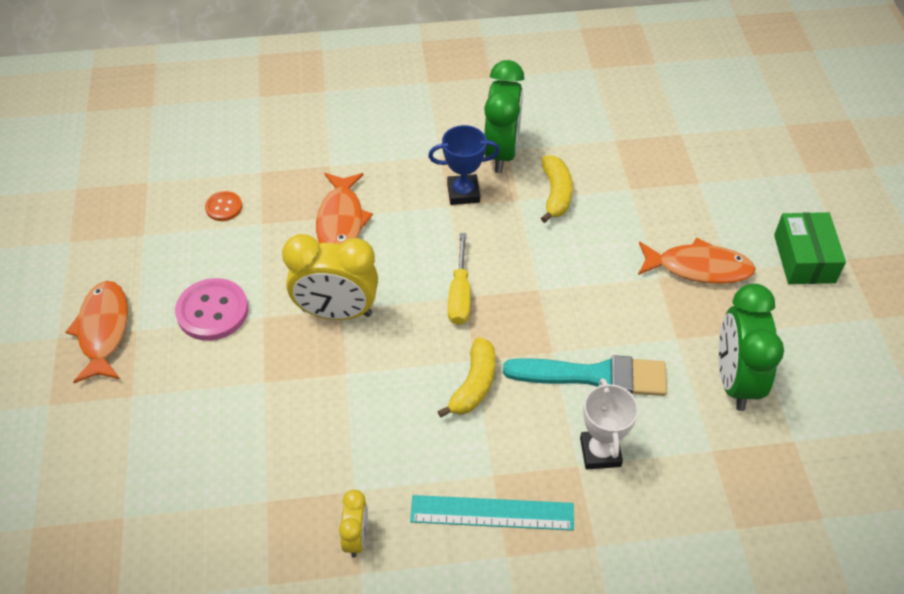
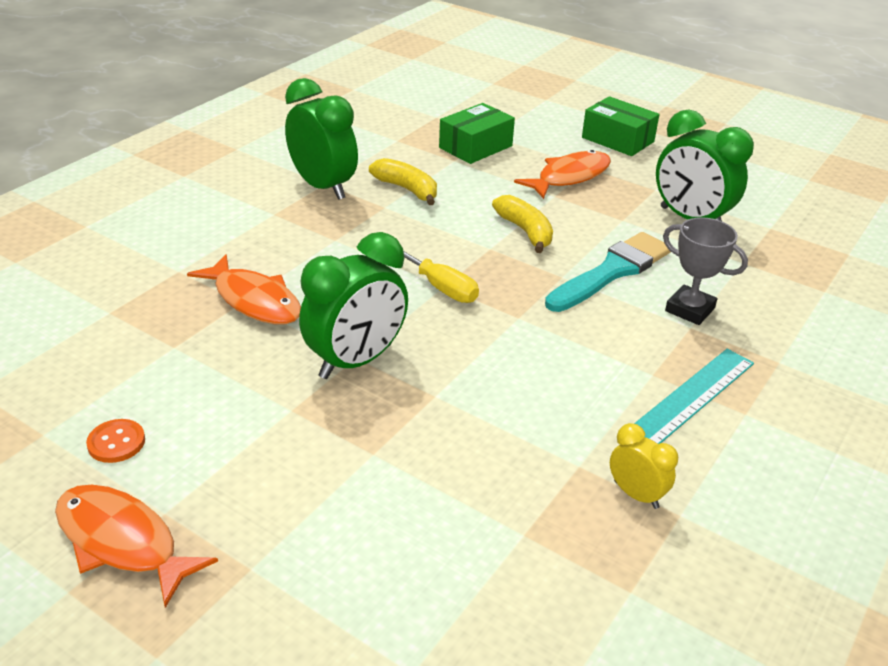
camera: 50 degrees left, 15 degrees down
pink button [175,278,248,341] -> none
orange button [205,191,242,221] -> orange button moved to [86,419,145,463]
yellow clock [282,234,378,320] -> green clock [299,232,408,379]
blue trophy [428,125,500,205] -> none
yellow banana [438,337,495,418] -> yellow banana moved to [492,195,553,253]
white trophy [580,378,639,469] -> grey trophy [663,217,748,325]
none -> green box [439,103,515,164]

